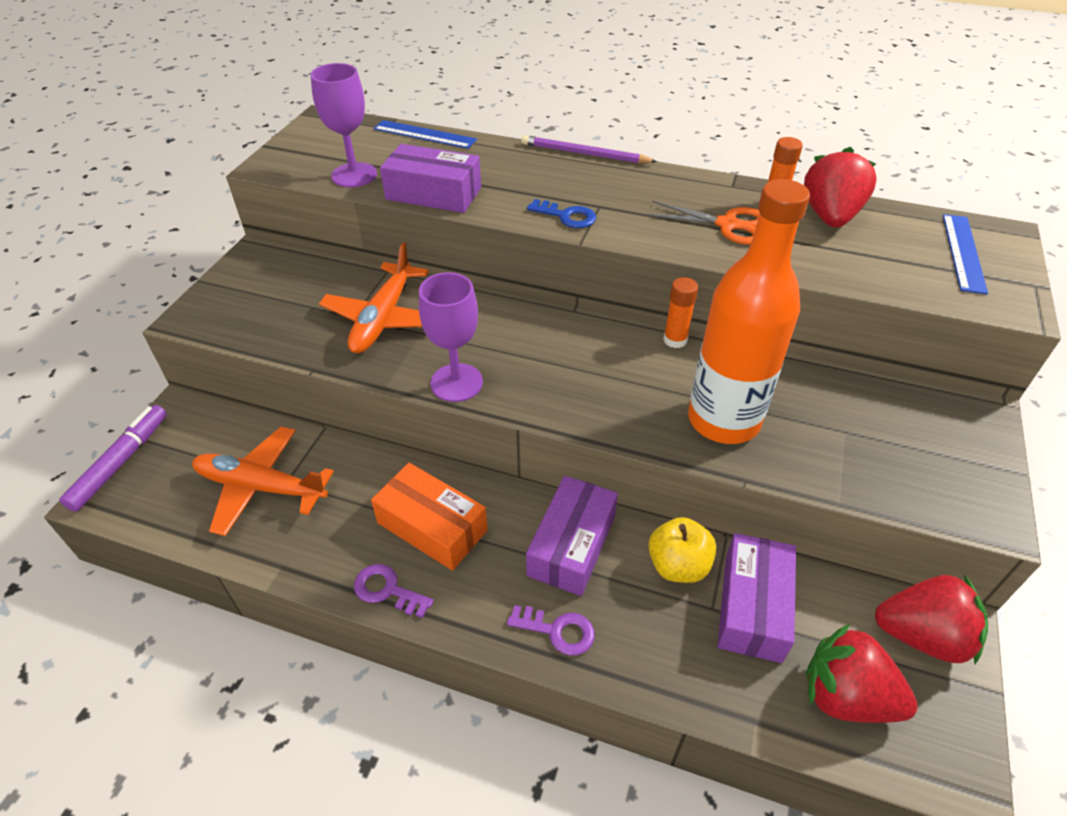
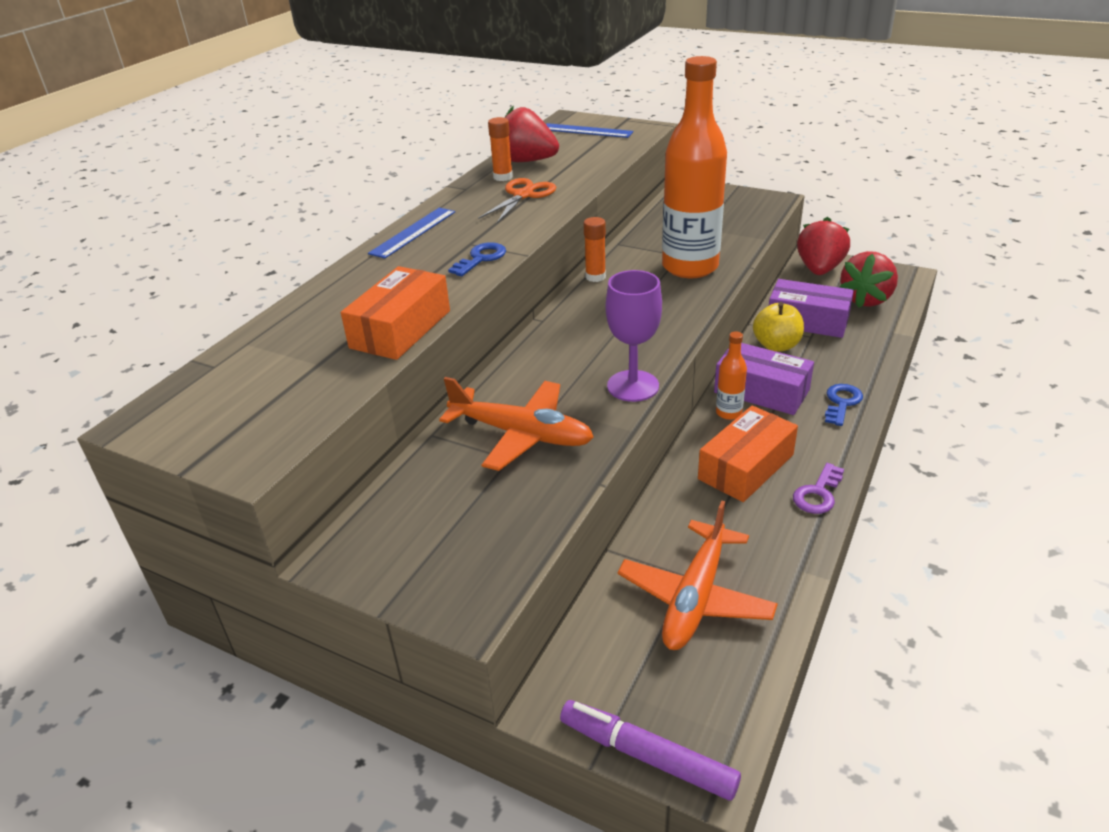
camera: 80 degrees left, 10 degrees down
purple goblet [310,63,377,187] -> none
blue ruler [373,120,477,149] -> blue ruler moved to [368,208,455,258]
purple box [380,144,481,213] -> orange box [341,266,450,360]
purple key [507,605,595,656] -> blue key [825,384,863,426]
purple pencil [521,135,657,163] -> none
none -> orange bottle [716,331,747,420]

